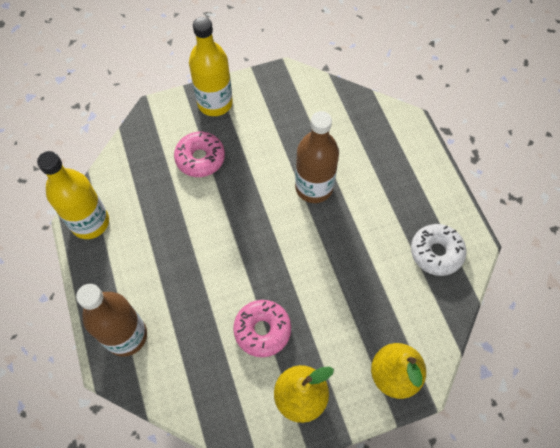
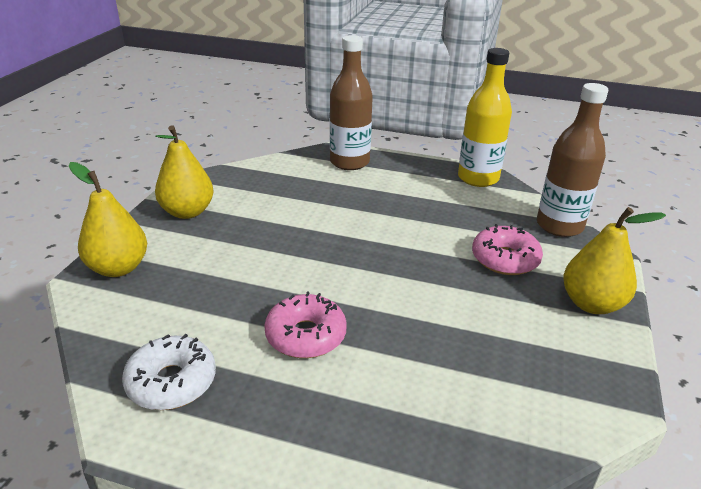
camera: 125 degrees right, 30 degrees down
yellow bottle [189,17,233,116] -> yellow pear [563,207,666,314]
pink donut [233,300,291,357] -> pink donut moved to [264,292,347,358]
brown bottle [295,111,339,203] -> brown bottle moved to [537,83,609,237]

